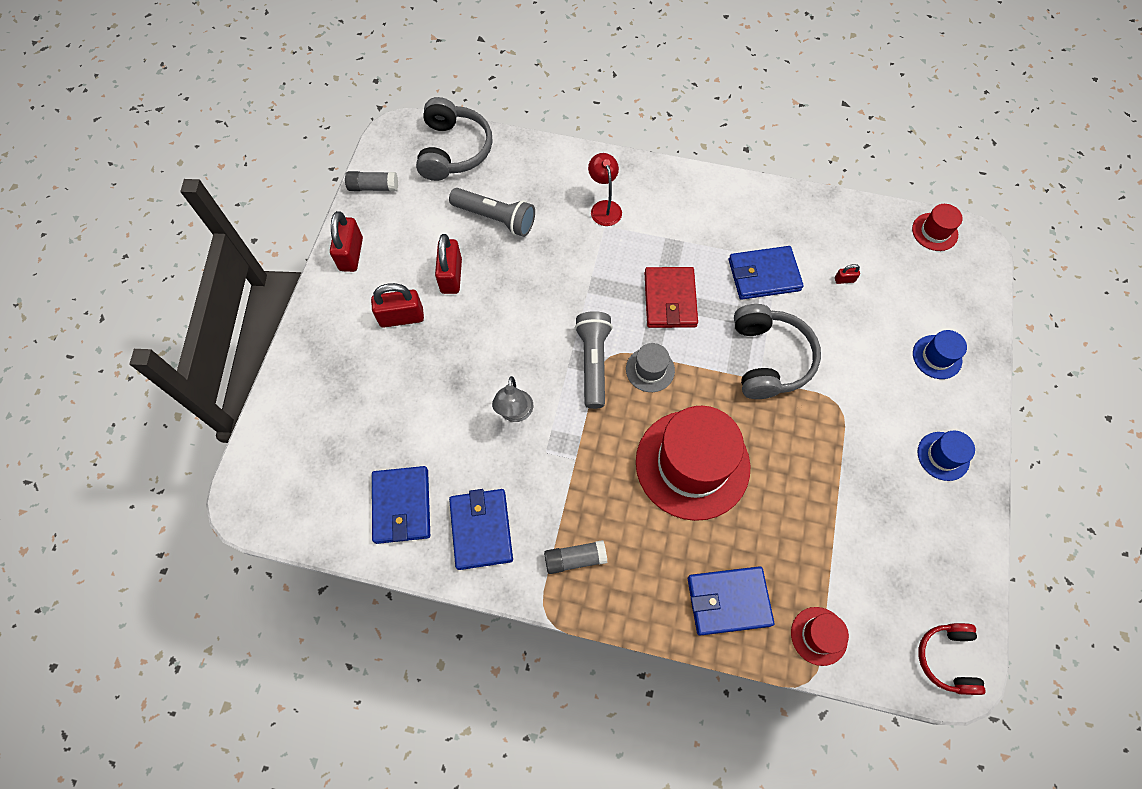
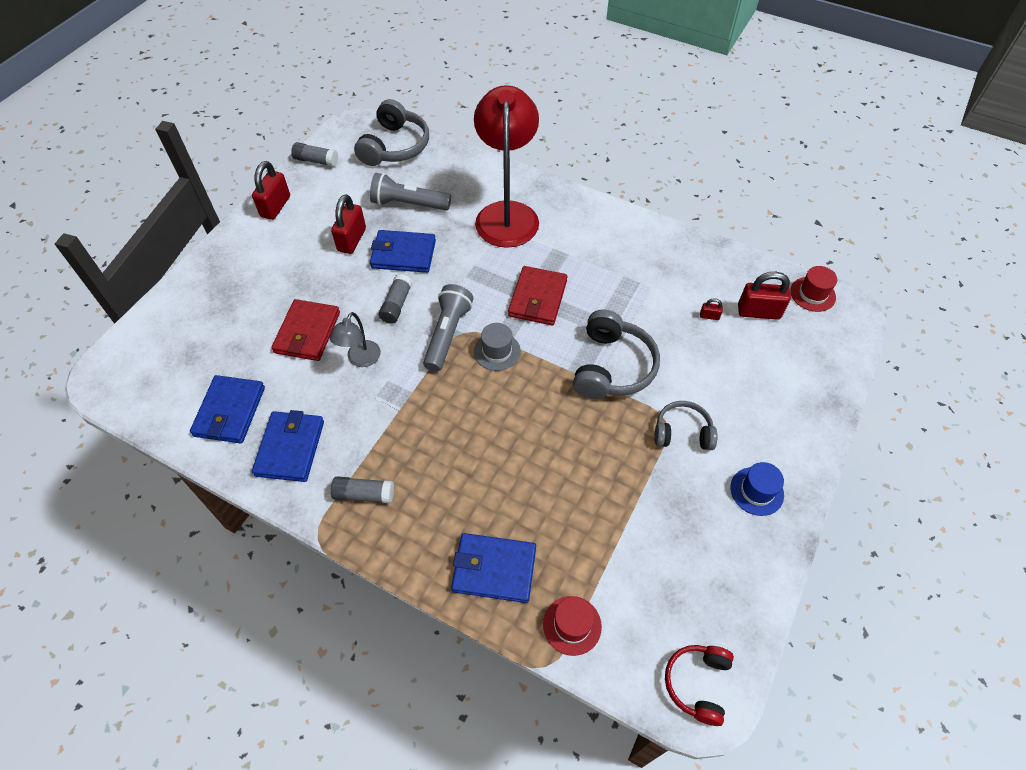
camera: 15 degrees right, 10 degrees down
red padlock [371,283,424,328] -> red padlock moved to [738,272,791,320]
grey flashlight [449,188,535,237] -> grey flashlight turned 150 degrees clockwise [370,173,451,210]
red lamp [588,153,622,226] -> red lamp [474,85,539,248], size x2.20
red hat [636,406,750,521] -> none
blue wallet [729,246,804,300] -> blue wallet moved to [370,230,436,273]
blue hat [913,330,967,379] -> none
none -> red wallet [271,299,340,361]
none -> grey glue stick [379,274,413,324]
none -> grey headphones [654,401,717,450]

